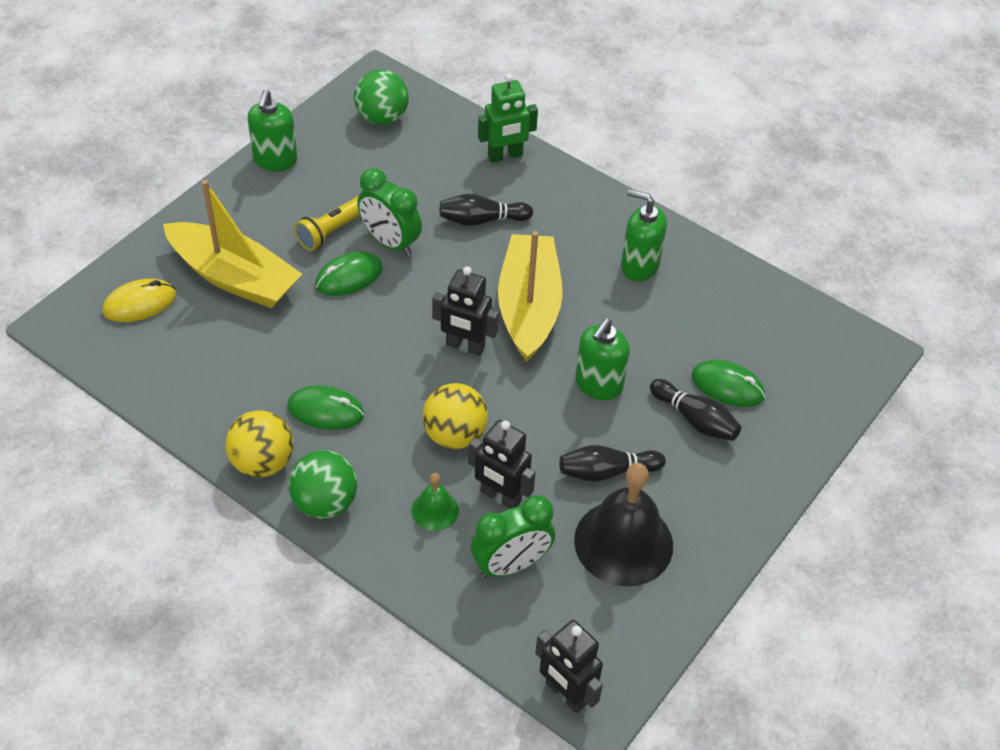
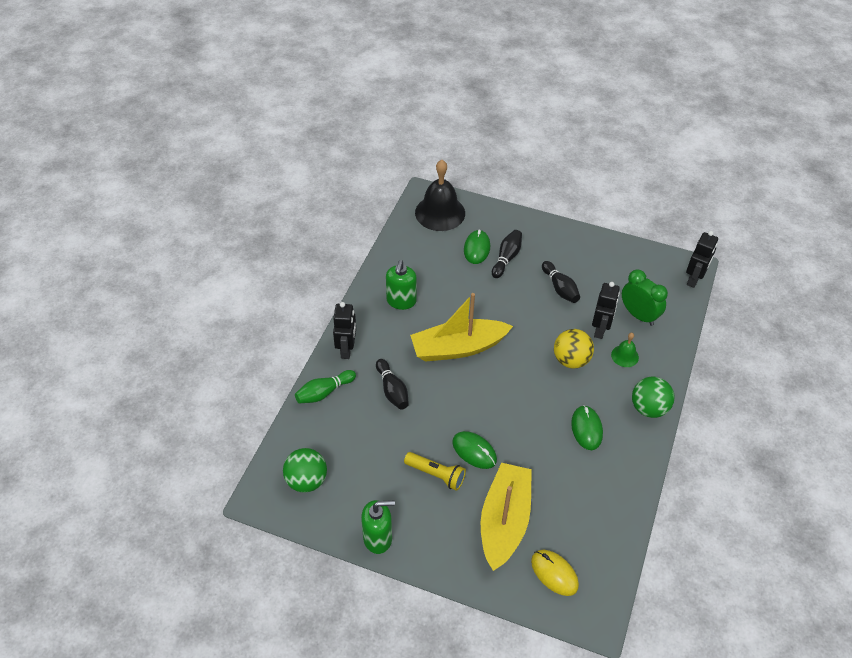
camera: 105 degrees left, 0 degrees up
yellow ball [225,410,293,478] -> none
green clock [357,168,422,256] -> none
black robot [432,266,499,356] -> black robot moved to [333,302,356,359]
green robot [478,74,538,163] -> green bowling pin [295,370,356,403]
black bell [574,463,673,587] -> black bell moved to [415,160,465,231]
green soap dispenser [575,318,630,400] -> none

